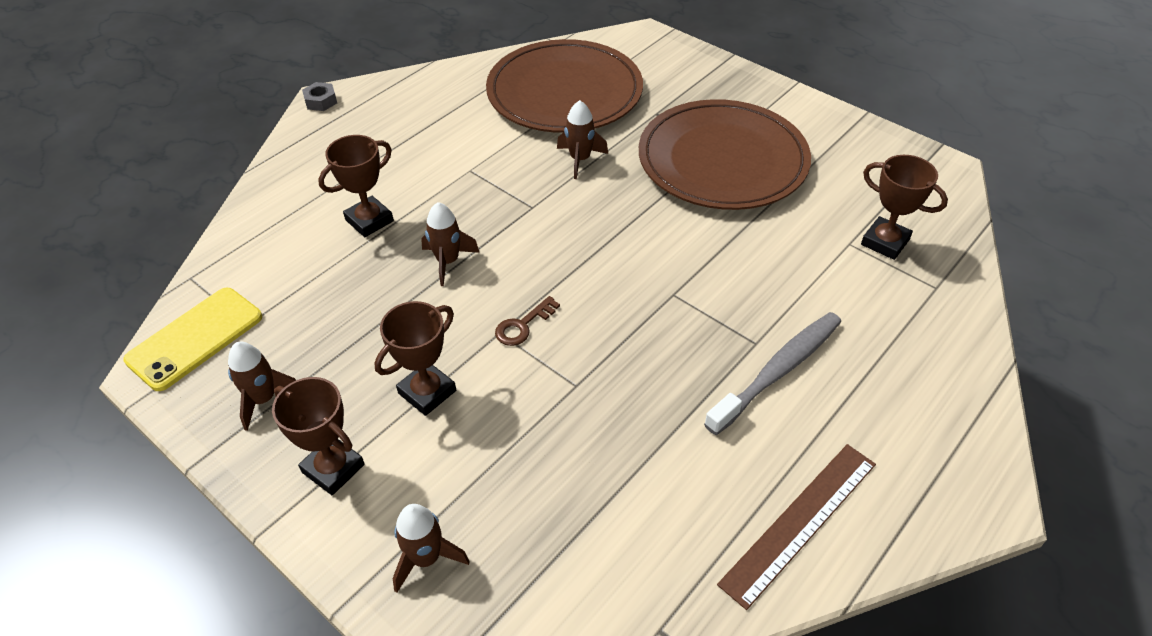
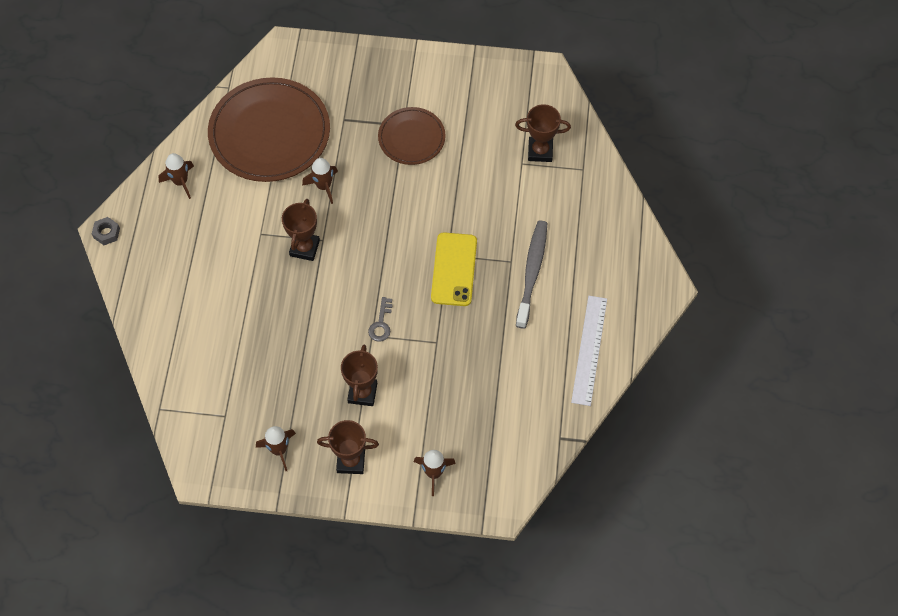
camera: 35 degrees left, 15 degrees up
yellow phone [123,288,262,391] -> yellow phone moved to [431,232,477,306]
brown trophy [318,135,394,237] -> brown trophy moved to [282,199,320,261]
brown rocket [421,202,480,286] -> brown rocket moved to [159,153,194,199]
brown key [495,296,560,346] -> grey key [368,297,393,342]
brown plate [639,99,811,210] -> brown plate [378,107,446,165], size x0.55
brown ruler [717,444,876,610] -> white ruler [571,296,607,406]

